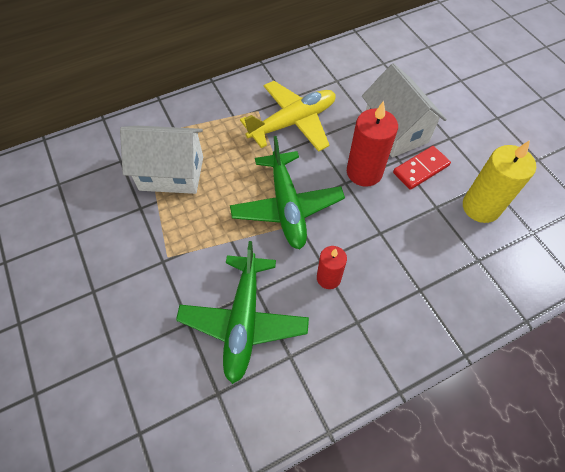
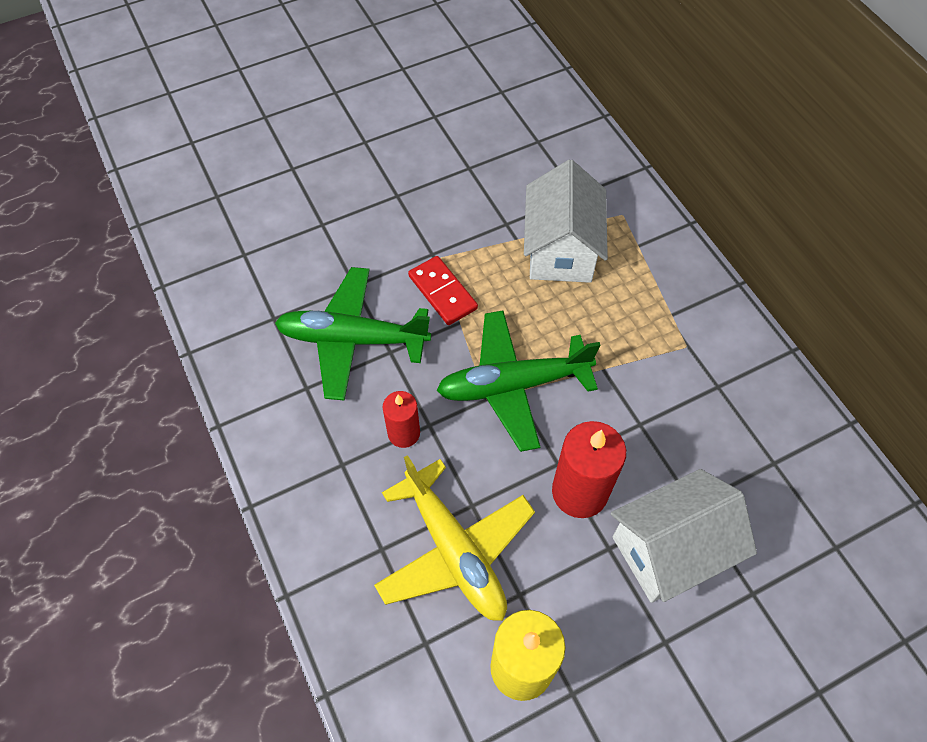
camera: 90 degrees right, 0 degrees up
yellow plane [240,81,336,152] -> yellow plane moved to [374,455,535,621]
red domino [393,146,451,190] -> red domino moved to [408,256,478,325]

